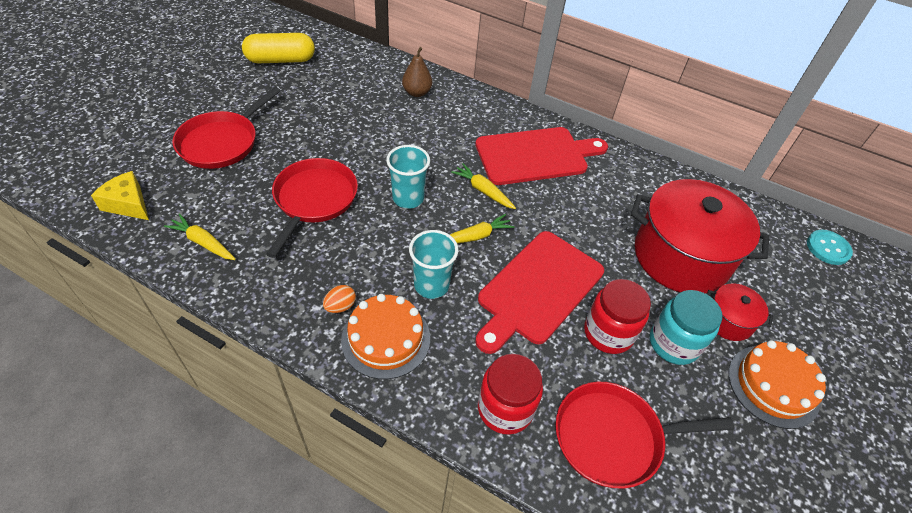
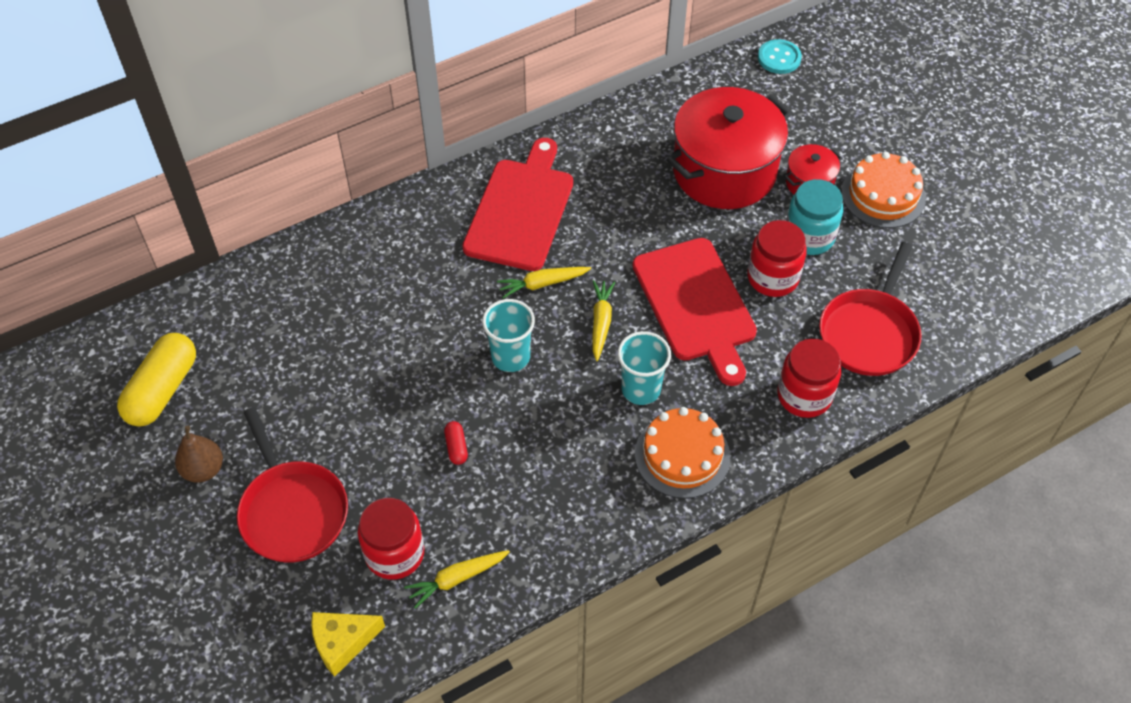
camera: 55 degrees left, 5 degrees up
red pan [266,158,358,258] -> red capsule [444,421,468,465]
orange egg [323,285,356,313] -> none
brown pear [402,47,432,97] -> brown pear moved to [175,426,223,483]
none -> red jar [358,498,424,580]

